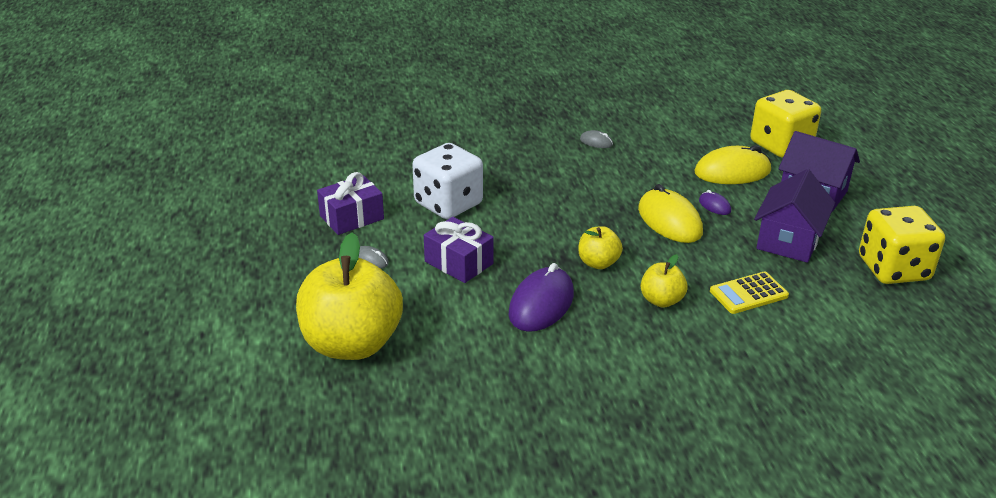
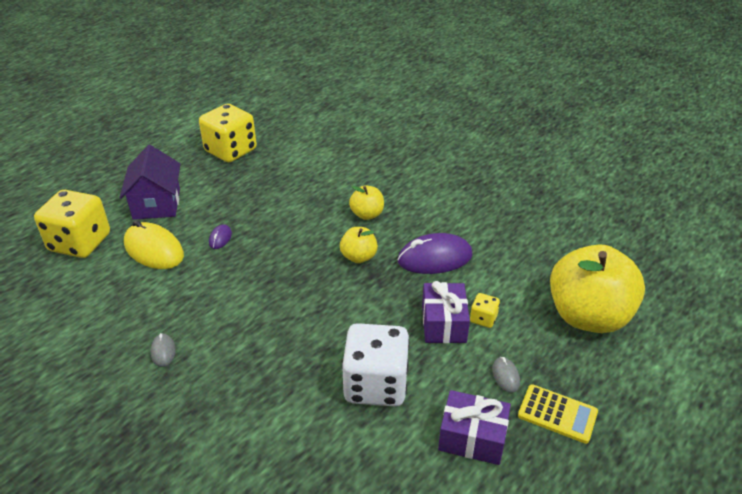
camera: 130 degrees left, 5 degrees up
yellow mouse [638,184,703,243] -> none
yellow calculator [710,271,789,314] -> yellow calculator moved to [518,384,598,444]
purple house [754,169,835,263] -> none
none -> yellow dice [470,293,500,328]

